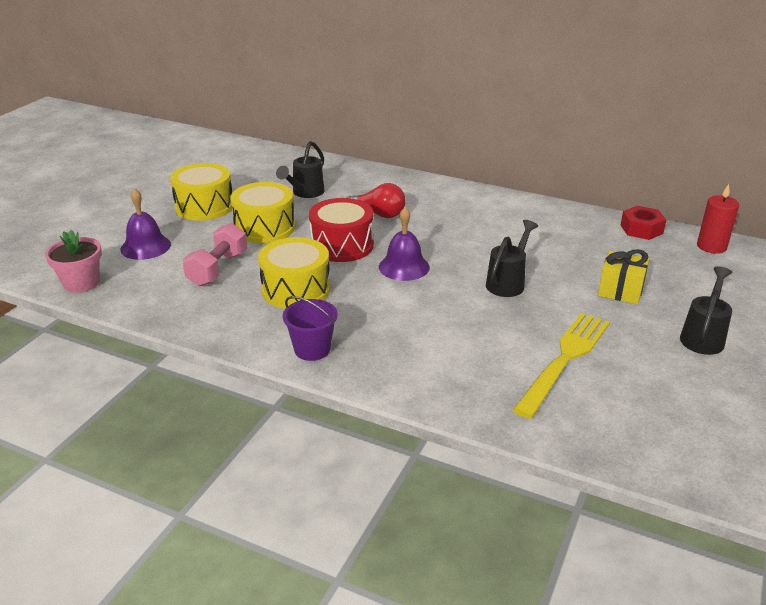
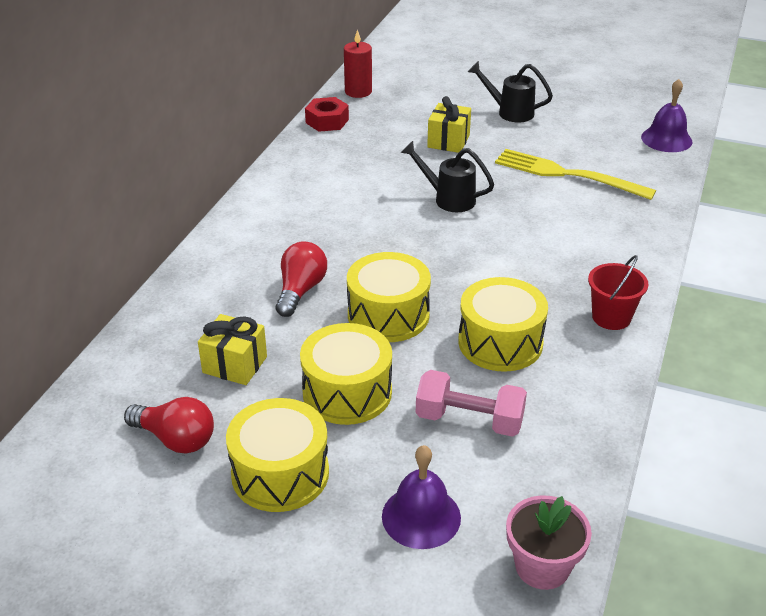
camera: 95 degrees left, 5 degrees up
black watering can [276,141,325,198] -> yellow gift [198,314,267,385]
purple bucket [282,296,338,361] -> red bucket [588,255,648,330]
red drum [309,198,374,262] -> yellow drum [347,252,431,342]
purple bell [379,207,430,281] -> purple bell moved to [641,79,693,152]
none -> red light bulb [124,397,214,454]

